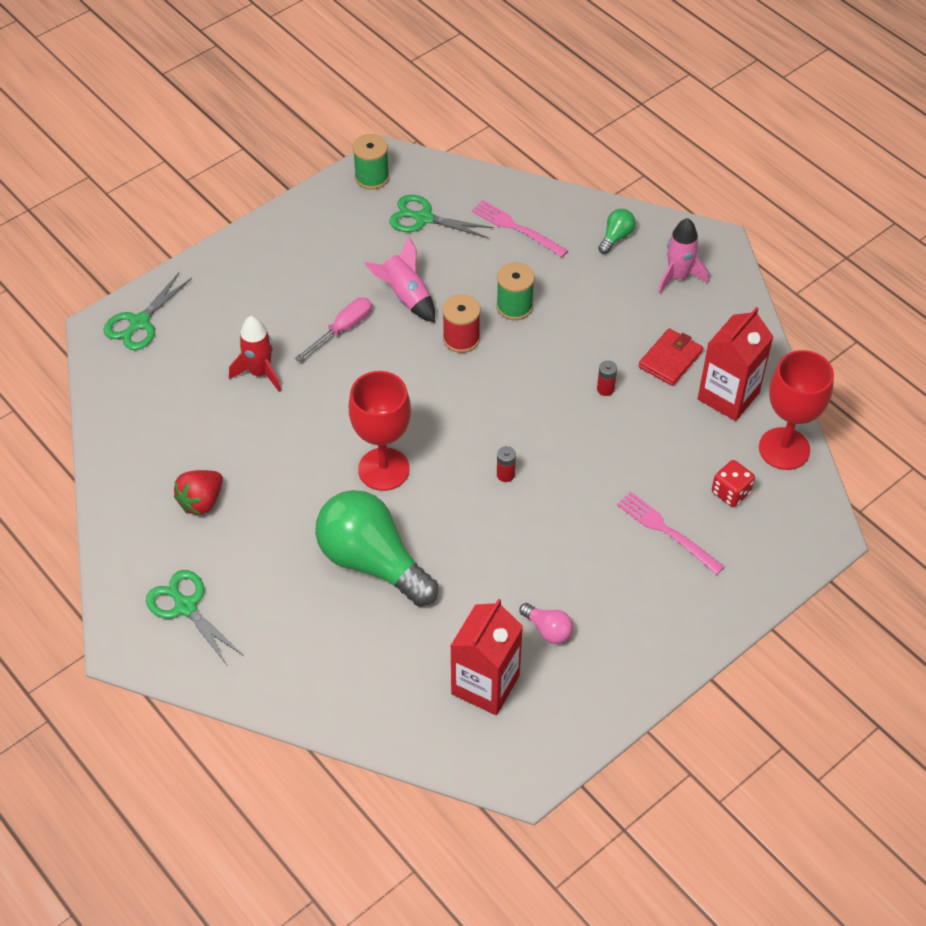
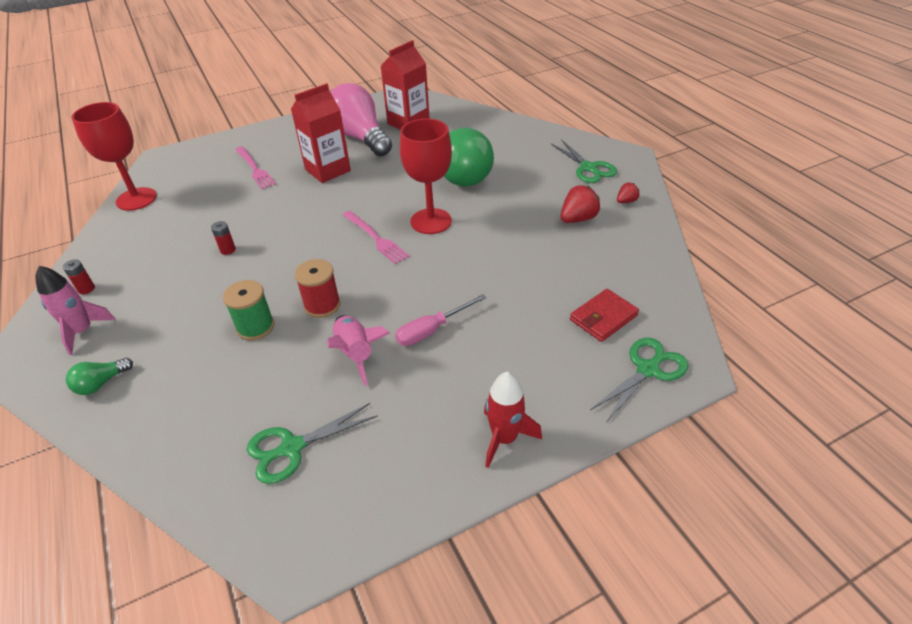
camera: 165 degrees left, 10 degrees down
red rocket [229,316,281,392] -> red rocket moved to [484,372,542,468]
green spool [353,134,389,190] -> none
green scissors [389,195,493,238] -> green scissors turned 120 degrees clockwise [247,403,378,484]
pink fork [472,200,568,257] -> pink fork moved to [343,211,410,264]
red battery [497,446,516,482] -> red battery moved to [63,259,95,294]
pink light bulb [519,603,573,644] -> pink light bulb [330,83,392,156], size x2.37
red wallet [639,328,703,386] -> red wallet moved to [570,289,639,342]
red carton [698,307,773,421] -> red carton moved to [291,83,351,183]
red dice [712,460,755,507] -> none
none -> red strawberry [617,183,639,203]

